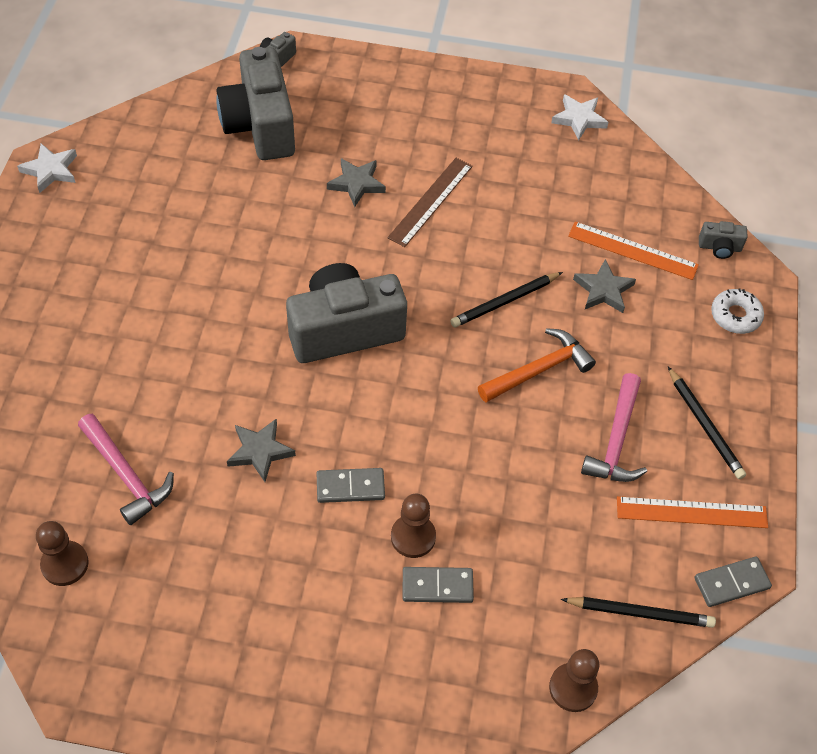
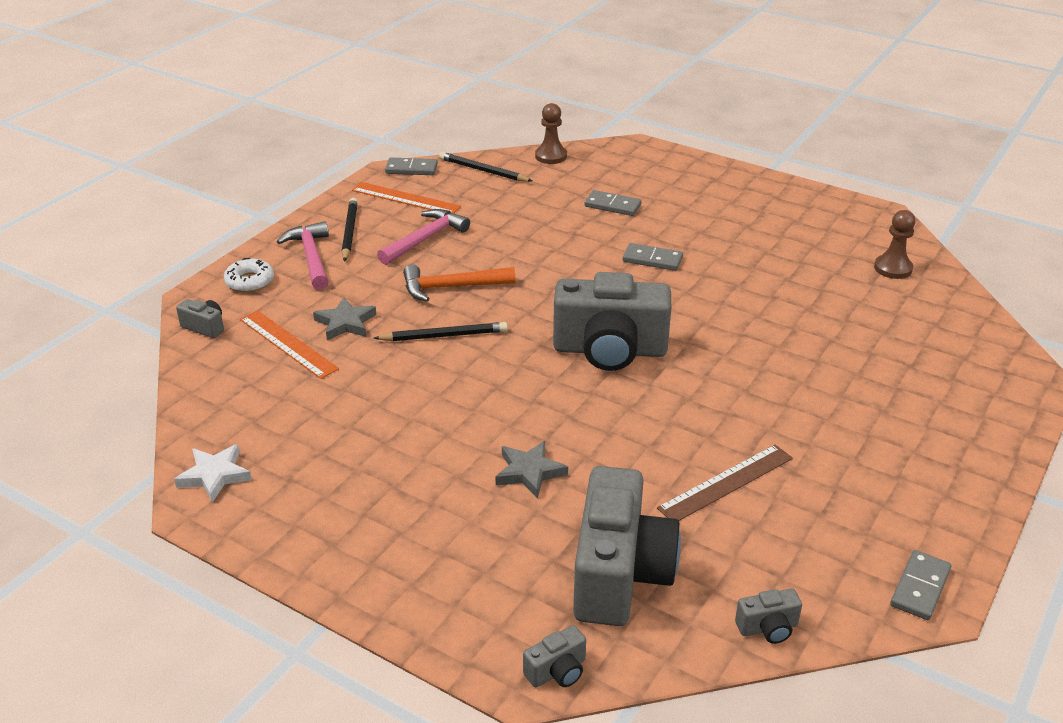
camera: 155 degrees left, 20 degrees down
white star [17,143,77,193] -> grey domino [890,550,952,620]
pink hammer [78,414,174,525] -> pink hammer moved to [277,221,329,290]
grey star [227,418,296,482] -> none
brown ruler [387,158,473,247] -> brown ruler moved to [657,445,793,521]
brown pawn [391,494,436,558] -> none
none -> grey camera [735,589,802,644]

